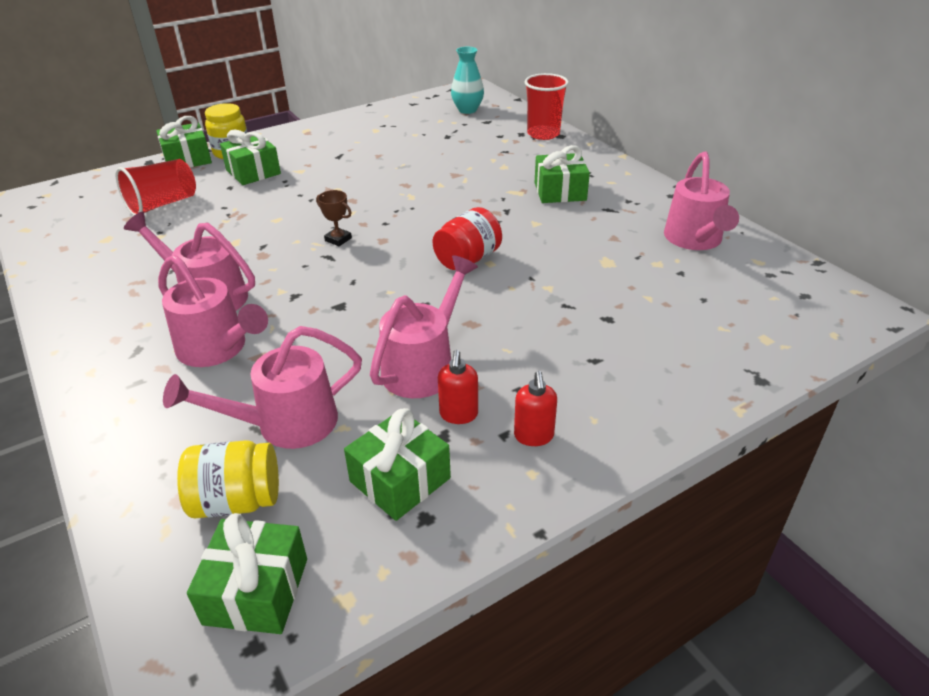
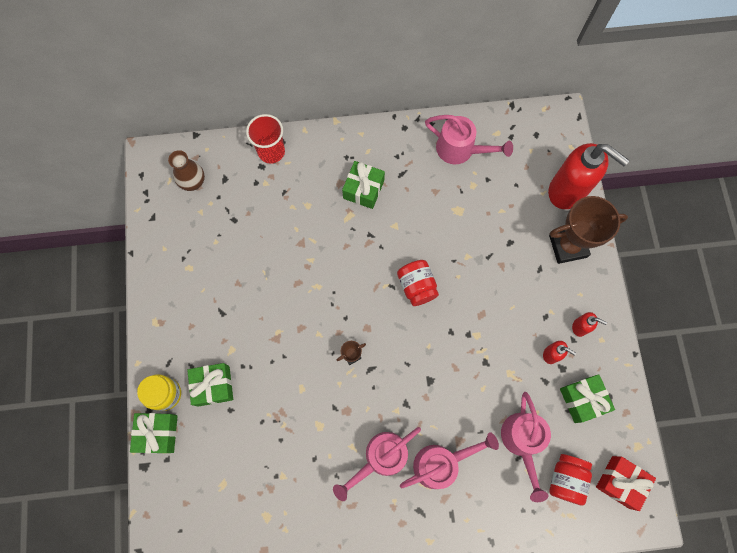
camera: 65 degrees left, 35 degrees up
red cup [116,159,196,216] -> none
yellow jar [177,440,279,518] -> red jar [549,454,592,506]
green gift [187,513,307,634] -> red gift [596,456,656,511]
pink watering can [370,255,478,398] -> none
turquoise vase [451,47,484,114] -> brown vase [168,150,205,191]
none -> red soap dispenser [548,143,629,209]
none -> brown trophy [549,196,628,264]

